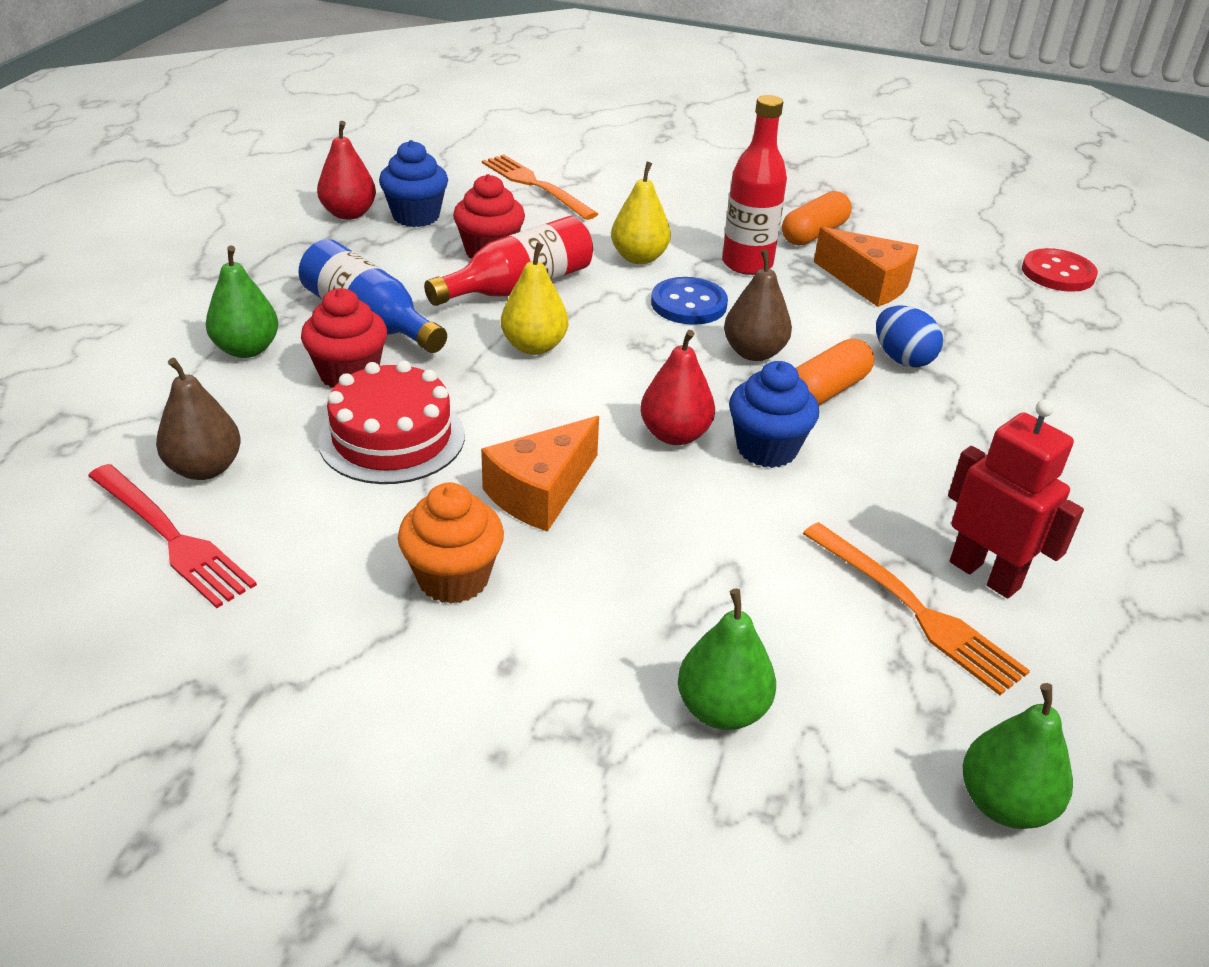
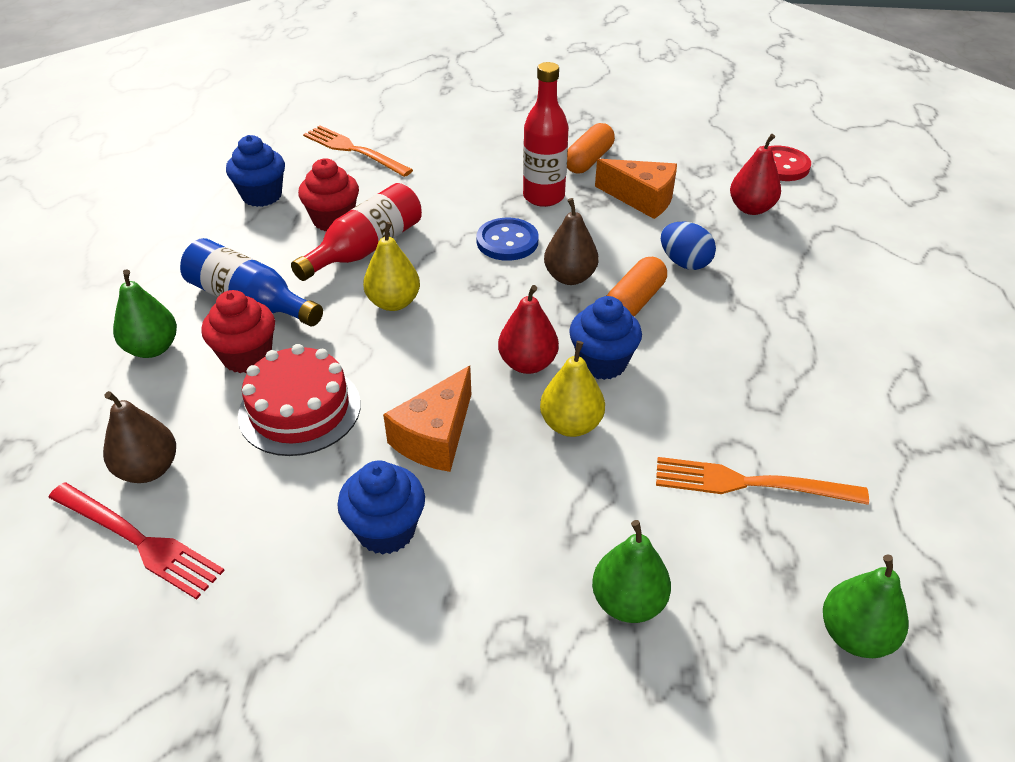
camera: 10 degrees left, 5 degrees up
red pear [317,121,376,220] -> red pear moved to [730,134,781,215]
orange cupcake [398,483,504,604] -> blue cupcake [337,461,425,555]
yellow pear [611,161,671,264] -> yellow pear moved to [540,341,605,437]
orange fork [803,522,1030,695] -> orange fork turned 150 degrees clockwise [656,457,869,505]
red robot [948,399,1084,599] -> none

